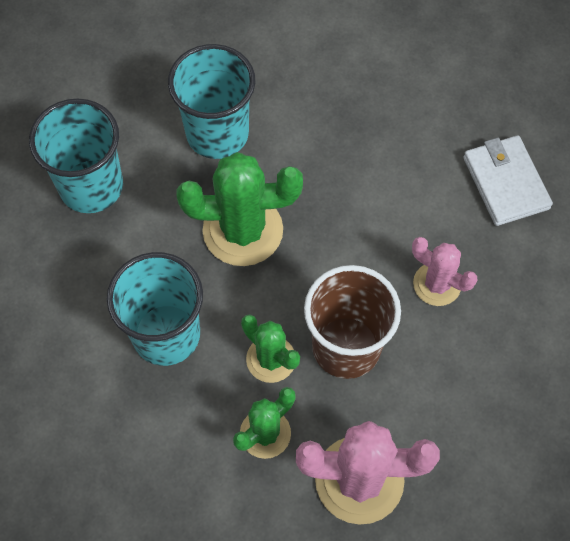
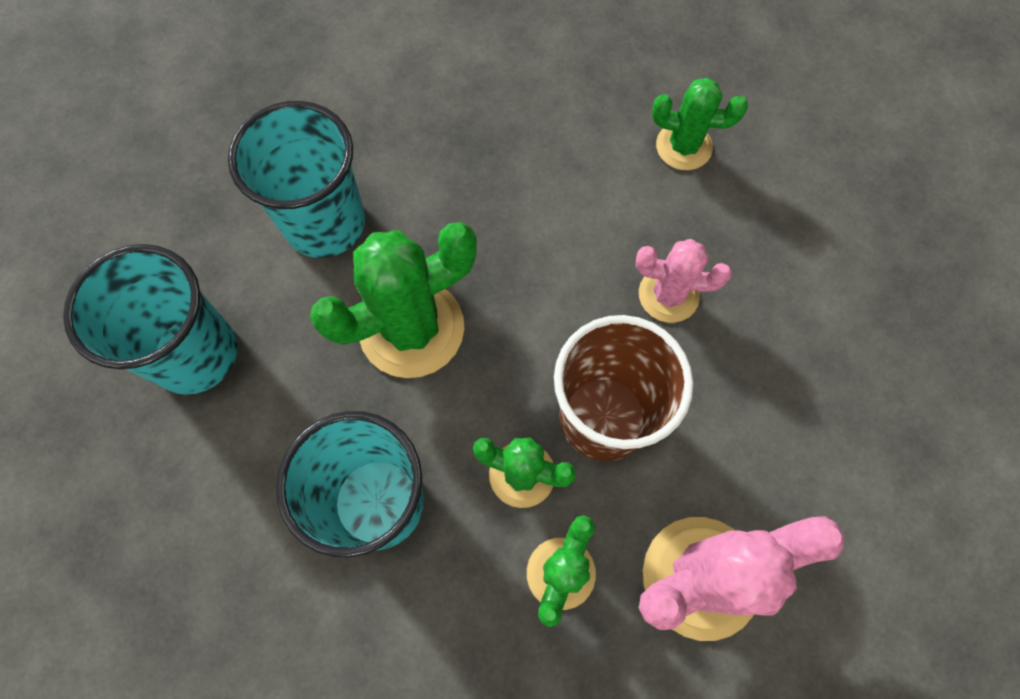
camera: 25 degrees left, 5 degrees up
white wallet [463,135,553,226] -> green cactus [652,78,748,170]

